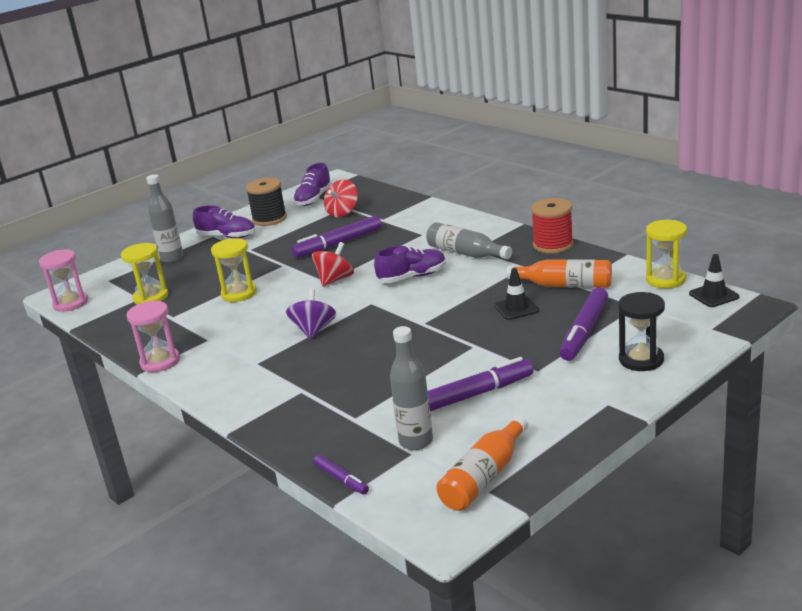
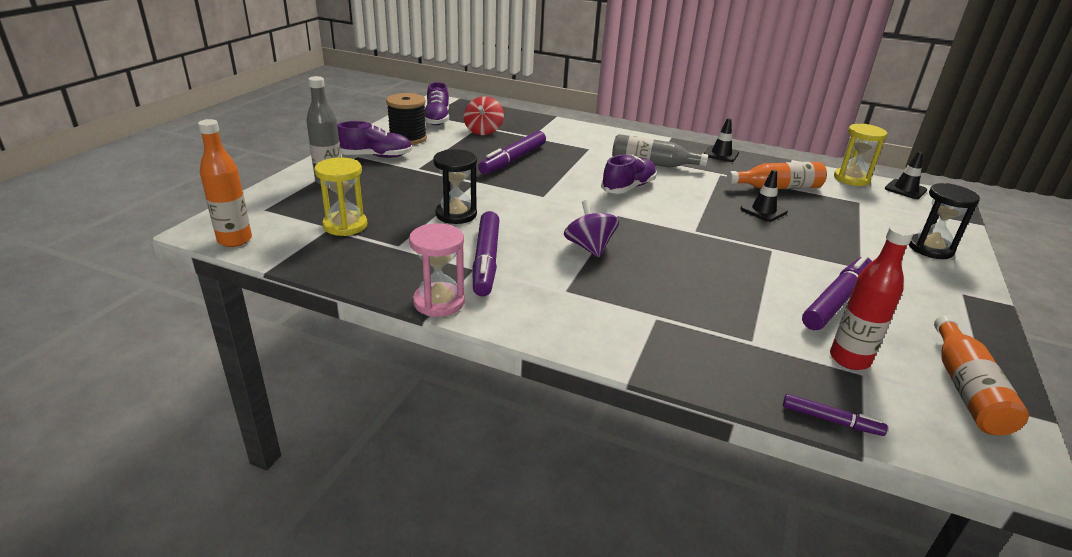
camera: 30 degrees left, 5 degrees up
pink hourglass [39,249,88,312] -> orange bottle [198,119,252,247]
yellow hourglass [211,238,257,302] -> black hourglass [433,149,477,224]
red spinning top [312,242,354,286] -> none
grey bottle [390,326,433,450] -> red bottle [830,225,914,370]
red spool [531,198,574,254] -> black traffic cone [704,118,739,162]
purple marker [560,287,608,361] -> purple marker moved to [473,211,499,296]

